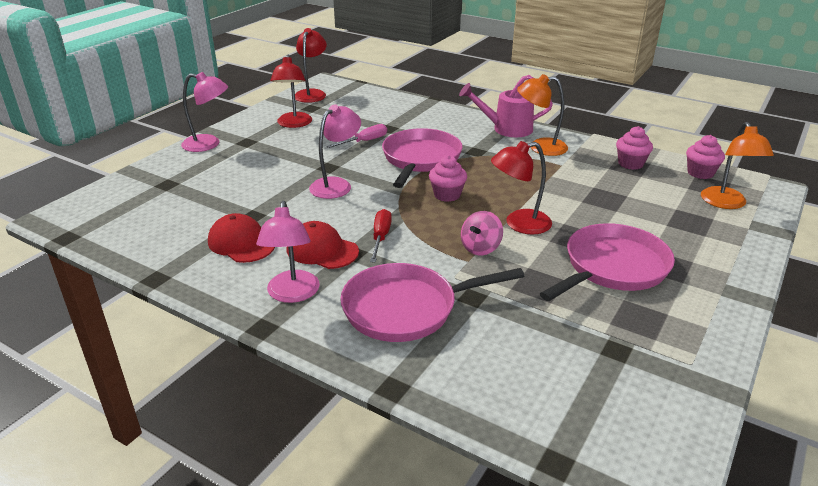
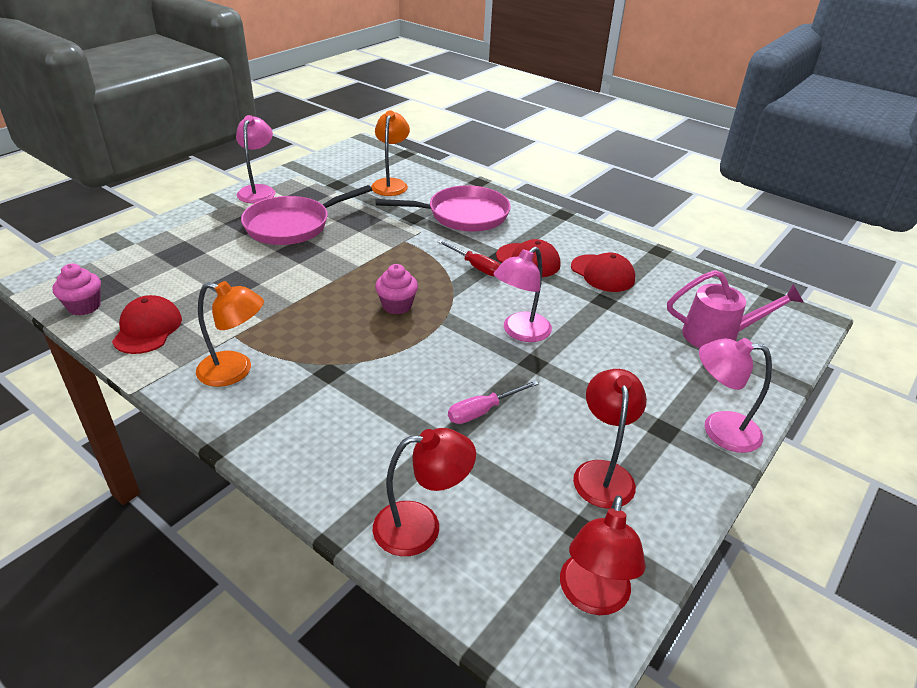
camera: 175 degrees left, 5 degrees up
pink lamp [256,201,320,303] -> pink lamp moved to [236,115,276,203]
red screwdriver [370,209,392,263] -> red screwdriver turned 60 degrees counterclockwise [438,240,500,276]
pink pan [382,128,463,188] -> none
pink watering can [459,75,553,137] -> pink watering can moved to [667,270,804,348]
pink spinning top [461,211,503,255] -> none
red lamp [491,141,552,235] -> red lamp moved to [373,428,476,556]
pink cupcake [616,126,653,170] -> red cap [112,295,182,354]
orange lamp [701,122,774,209] -> orange lamp moved to [371,110,410,196]

